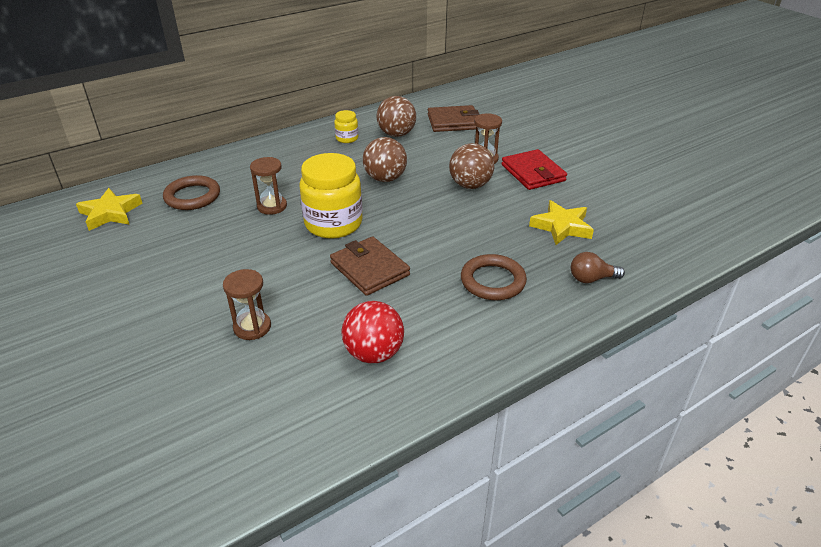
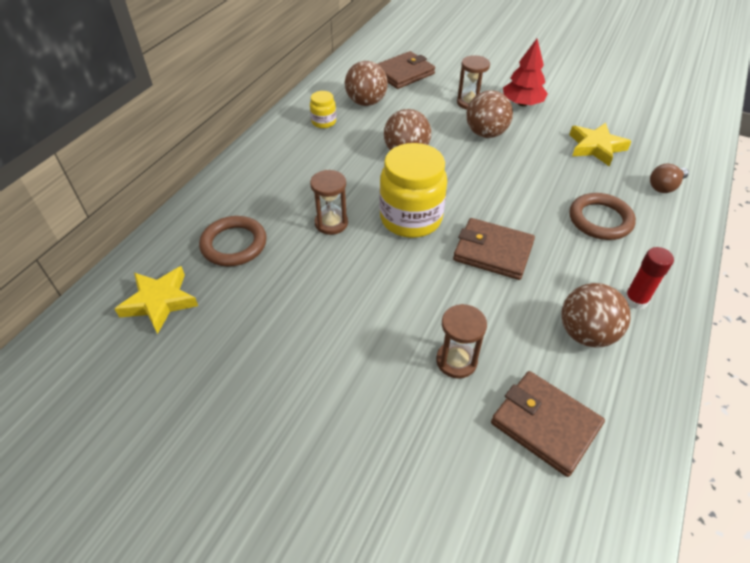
camera: 30 degrees left, 10 degrees up
red ball [341,301,404,363] -> brown ball [561,283,631,347]
red wallet [501,149,567,190] -> red tree [503,39,548,106]
none -> brown wallet [491,371,605,477]
none -> red glue stick [625,247,674,310]

